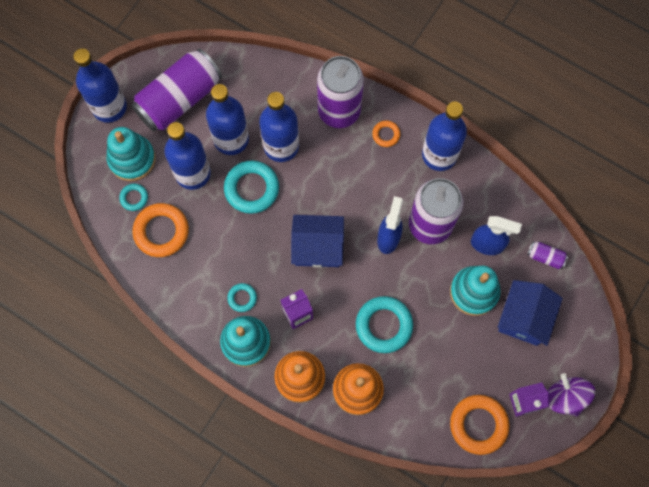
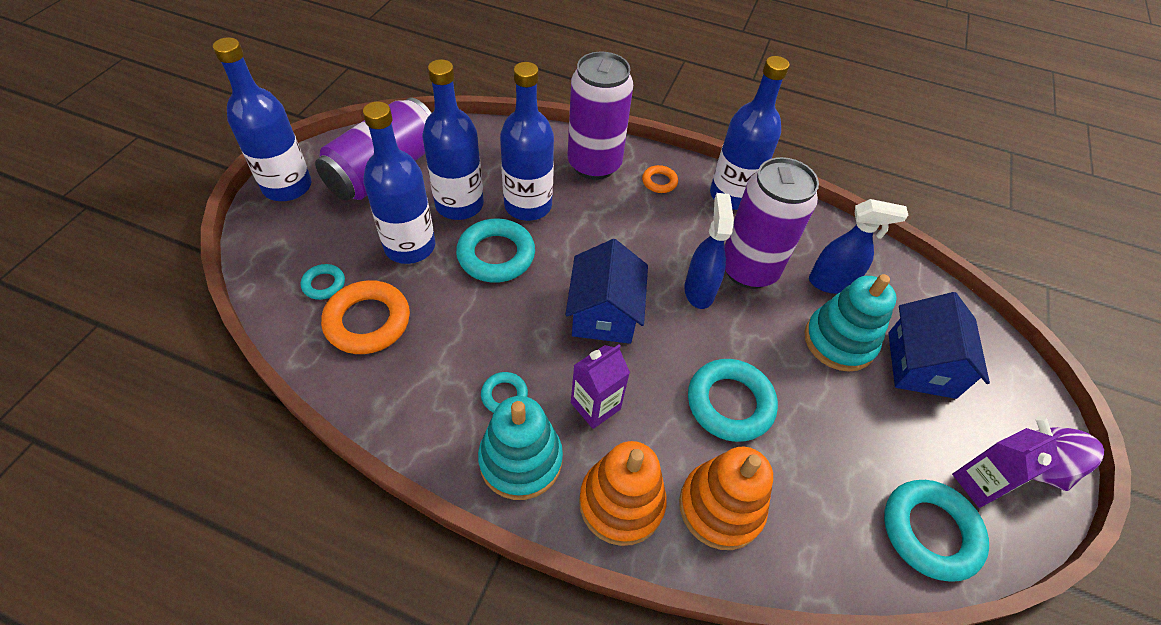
camera: 15 degrees left, 20 degrees down
turquoise stacking toy [107,127,155,181] -> none
blue house [291,215,344,268] -> blue house turned 75 degrees counterclockwise [565,239,648,344]
orange ring [450,395,510,455] -> turquoise ring [884,480,989,582]
purple can [527,241,568,269] -> none

